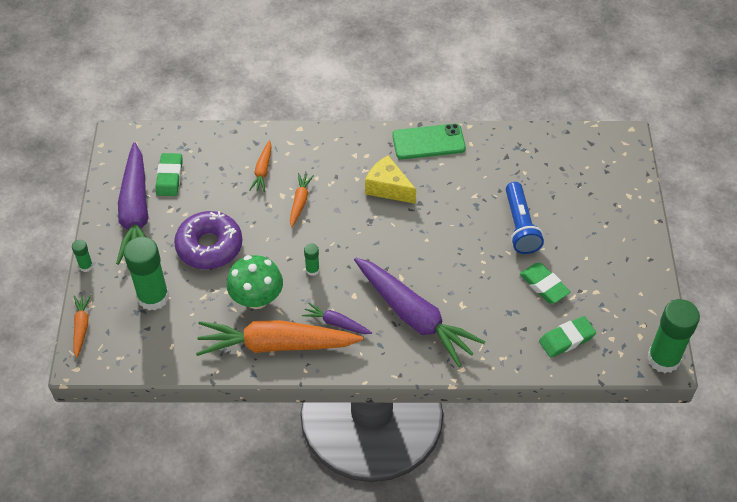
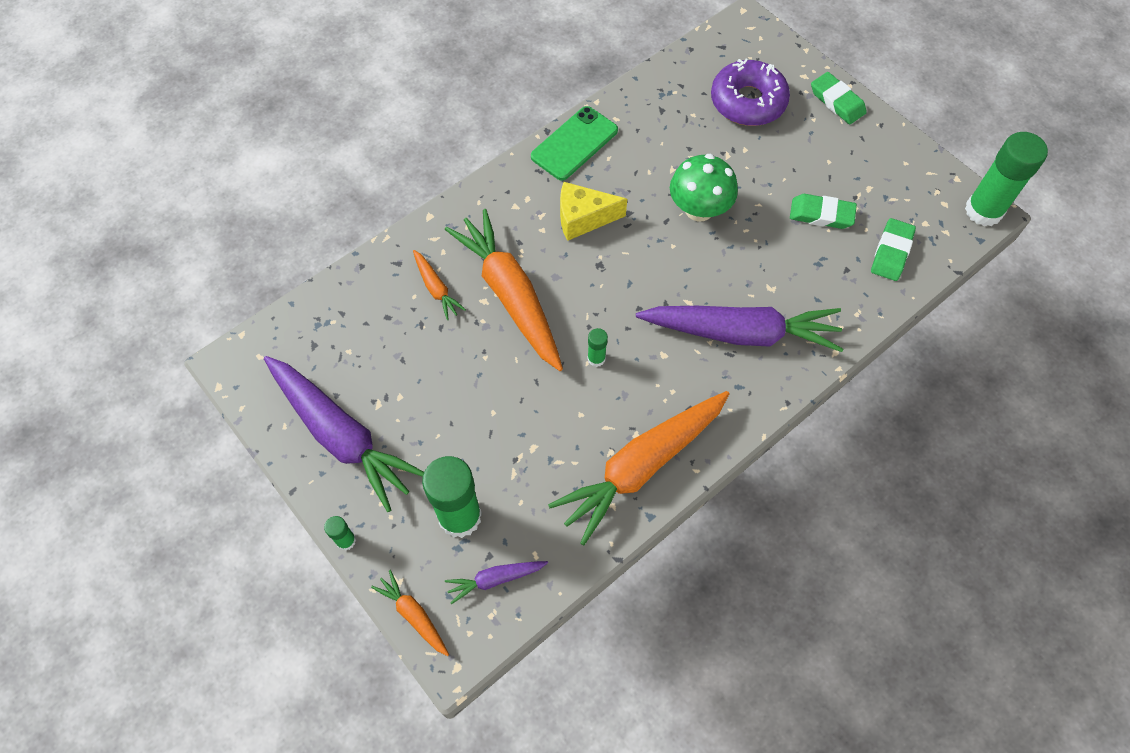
camera: 40 degrees left, 10 degrees up
green eraser [156,153,183,196] -> green eraser moved to [811,72,867,124]
purple donut [174,211,242,269] -> purple donut moved to [711,59,790,126]
green mushroom [226,255,283,309] -> green mushroom moved to [670,154,738,222]
orange carrot [290,173,314,227] -> orange carrot [445,209,563,371], size x2.22
purple carrot [302,302,372,334] -> purple carrot moved to [445,561,548,604]
blue flashlight [506,182,544,254] -> none

